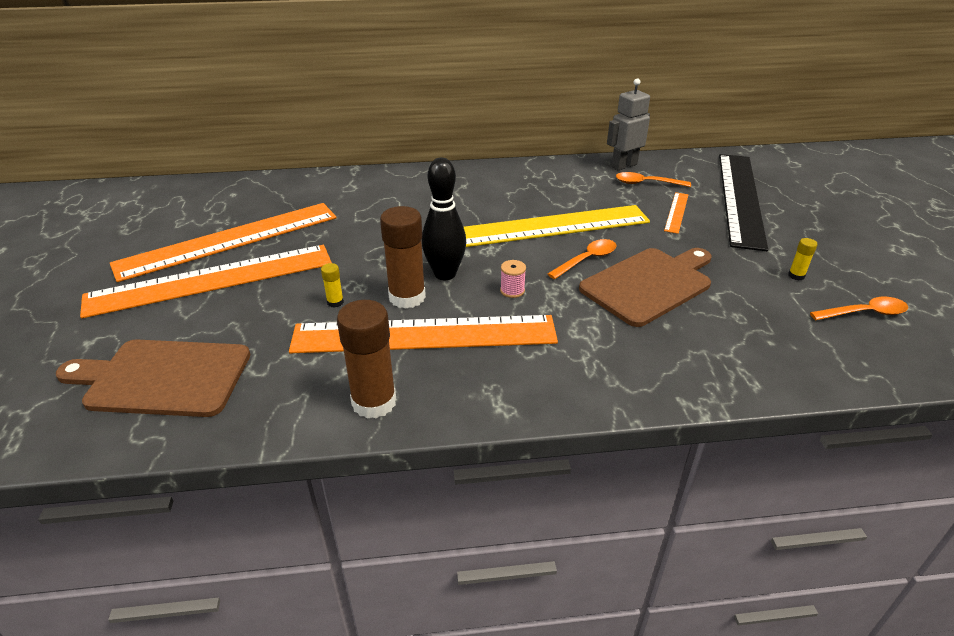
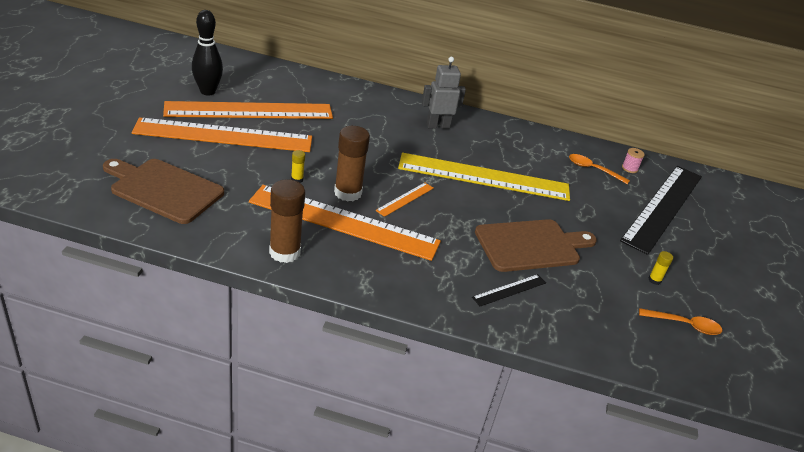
camera: 15 degrees right, 0 degrees up
black bowling pin [422,158,466,280] -> black bowling pin moved to [192,10,223,96]
pink spool [500,260,526,298] -> pink spool moved to [622,148,645,173]
orange spoon [548,239,616,279] -> none
grey robot [607,78,650,170] -> grey robot moved to [422,57,466,129]
orange ruler [664,192,689,234] -> orange ruler moved to [375,183,434,217]
none -> black ruler [472,274,546,306]

